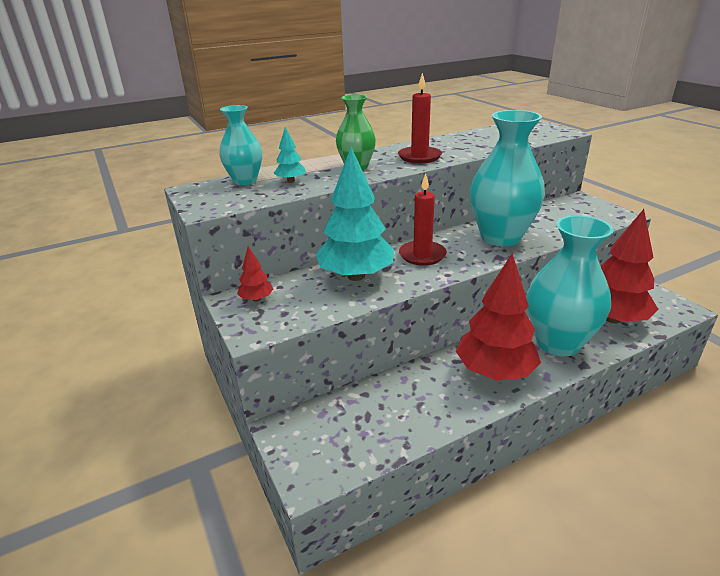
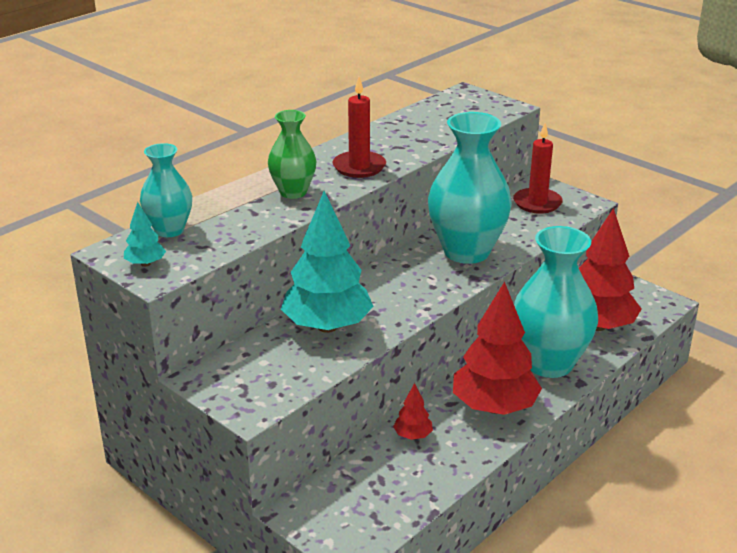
camera: 20 degrees left, 0 degrees up
red tree [237,247,274,302] -> red tree moved to [393,383,433,440]
turquoise tree [274,127,306,183] -> turquoise tree moved to [124,202,166,267]
red candle [399,173,447,266] -> red candle moved to [513,123,563,214]

